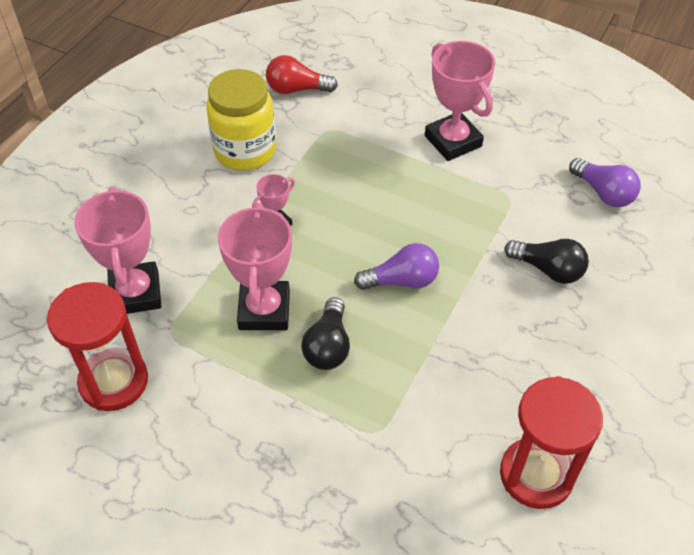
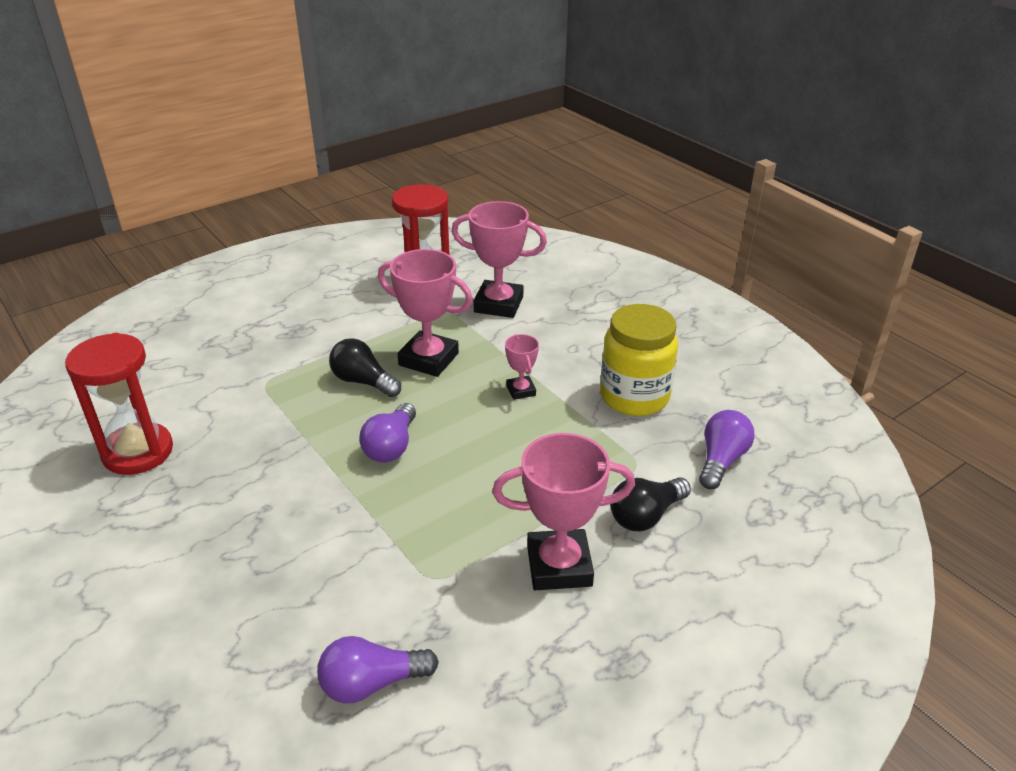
camera: 115 degrees right, 15 degrees down
red light bulb [266,55,338,94] -> purple light bulb [699,410,754,489]
black light bulb [504,239,589,284] -> black light bulb moved to [610,477,691,531]

